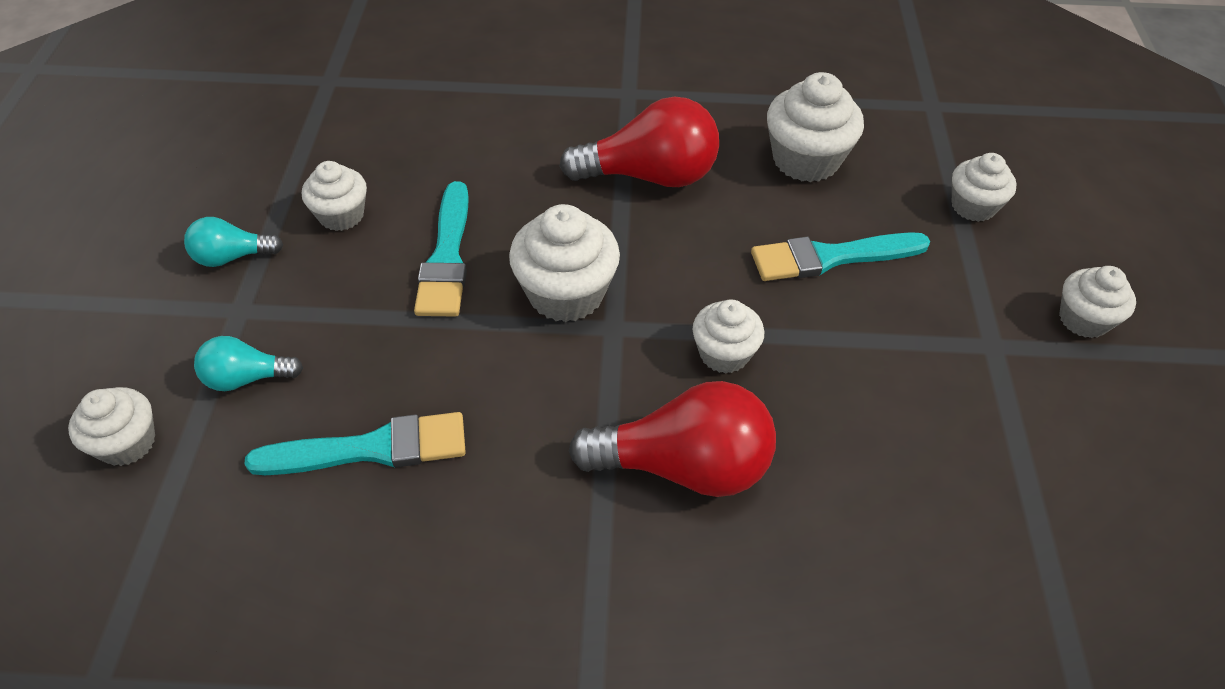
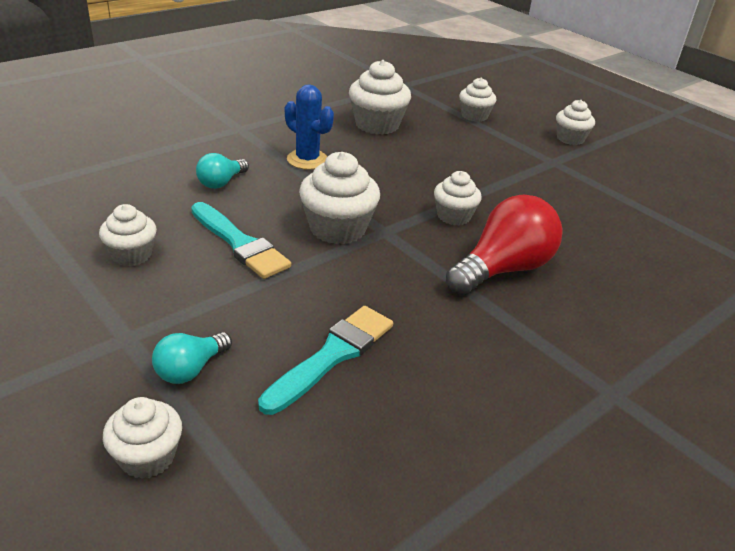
camera: 45 degrees left, 15 degrees down
turquoise light bulb [184,217,283,267] -> turquoise light bulb moved to [196,153,249,189]
red light bulb [559,97,719,187] -> blue cactus [285,84,334,170]
turquoise brush [751,232,930,281] -> none

